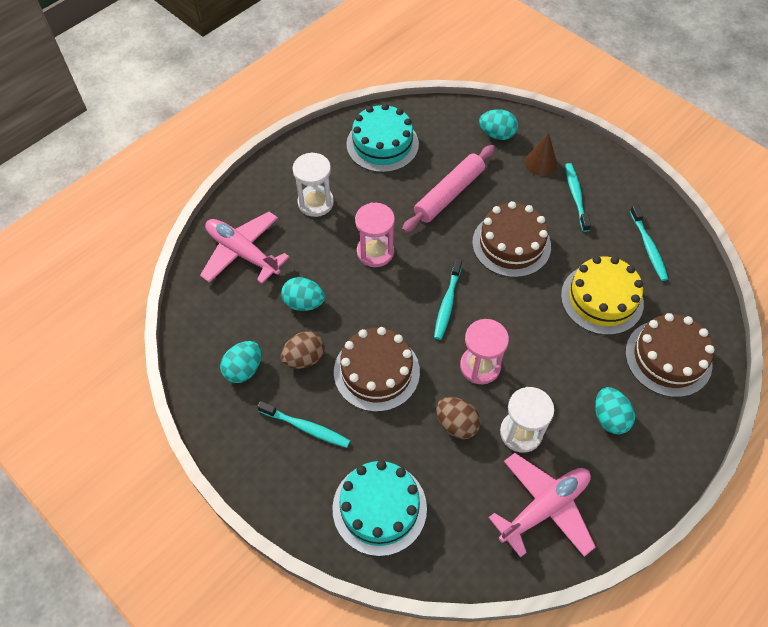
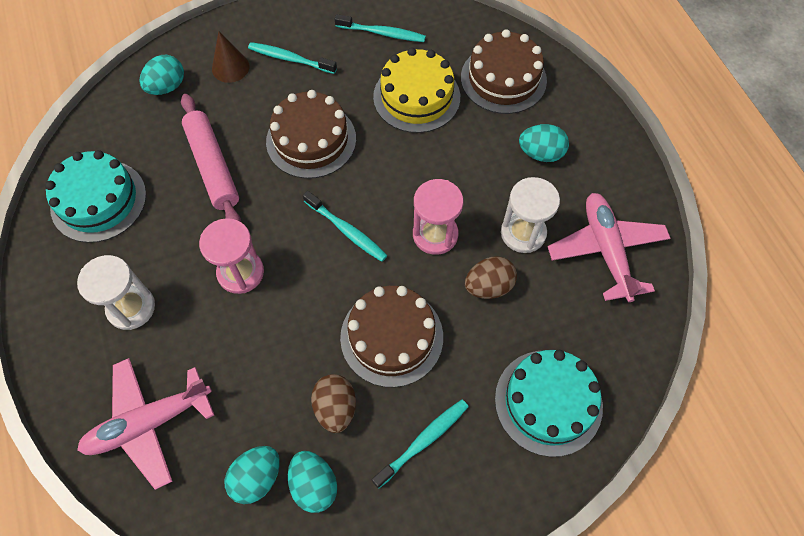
camera: 65 degrees left, 5 degrees up
turquoise egg [281,277,325,311] -> turquoise egg moved to [224,446,280,504]

